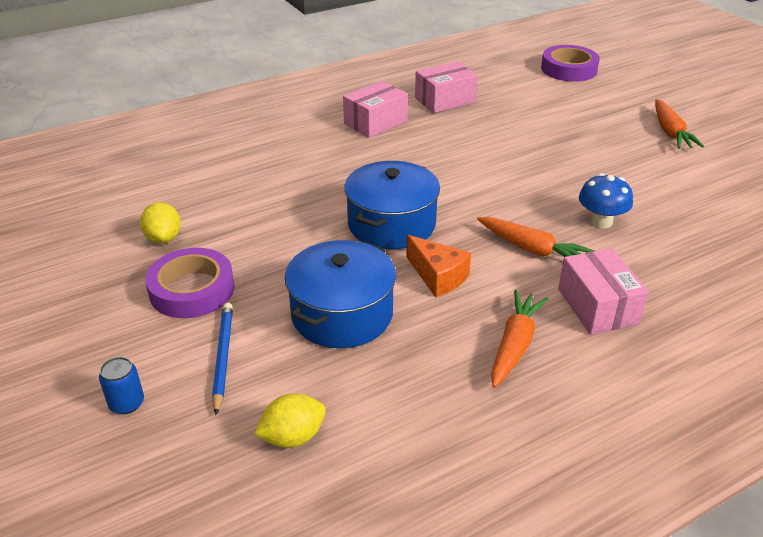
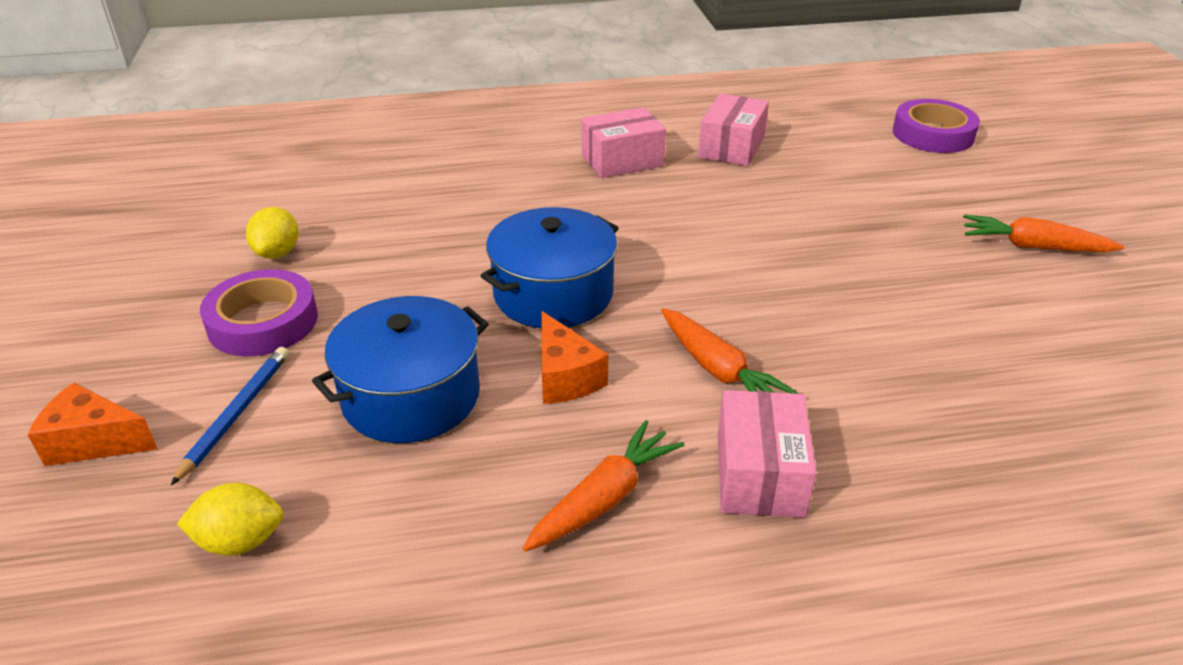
camera: 20 degrees right, 0 degrees up
blue can [99,357,144,414] -> orange cheese [27,383,158,466]
pink box [415,61,478,113] -> pink box turned 60 degrees counterclockwise [698,93,769,166]
blue mushroom [579,173,633,228] -> none
orange carrot [655,99,704,149] -> orange carrot turned 90 degrees clockwise [963,214,1124,252]

